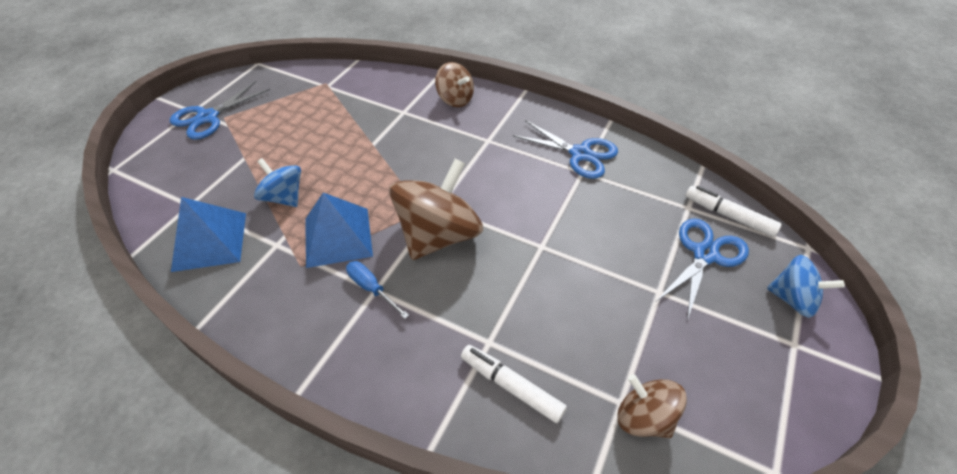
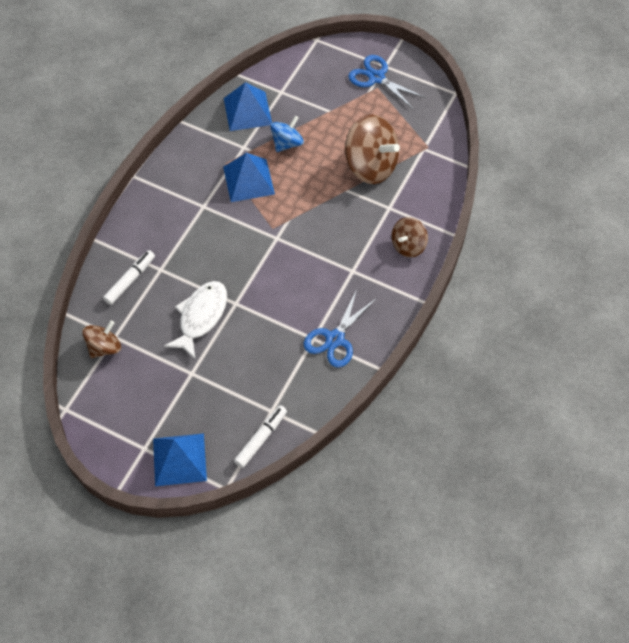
camera: 90 degrees right, 10 degrees up
blue screwdriver [346,261,409,319] -> none
brown spinning top [389,158,483,260] -> brown spinning top moved to [345,114,400,184]
blue scissors [656,218,749,321] -> none
blue spinning top [767,255,845,318] -> blue pyramid [153,433,207,486]
none -> white fish [164,281,227,360]

